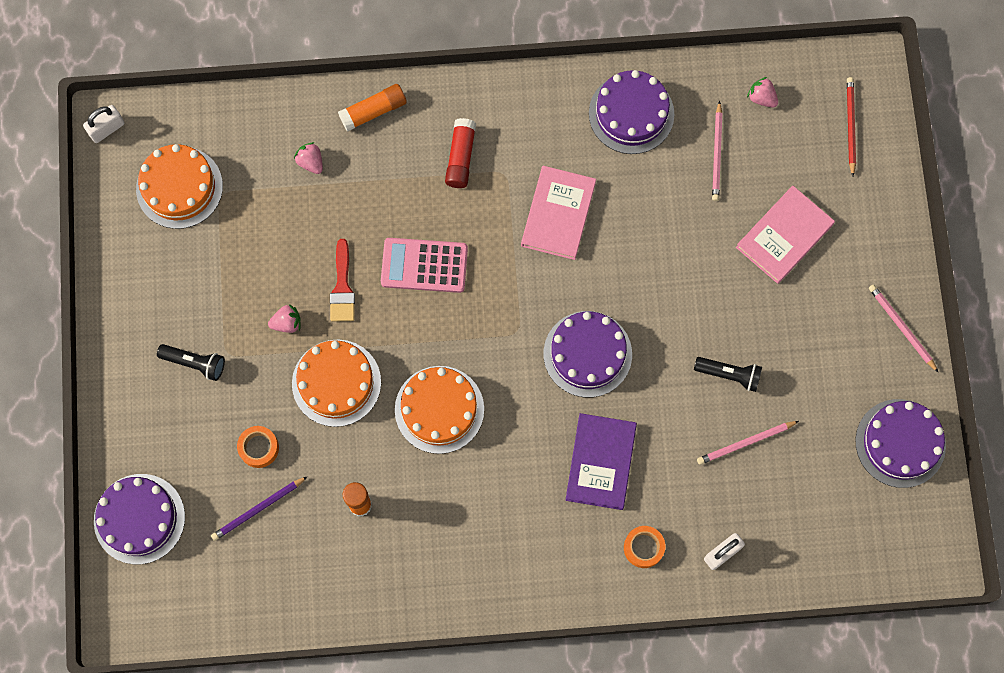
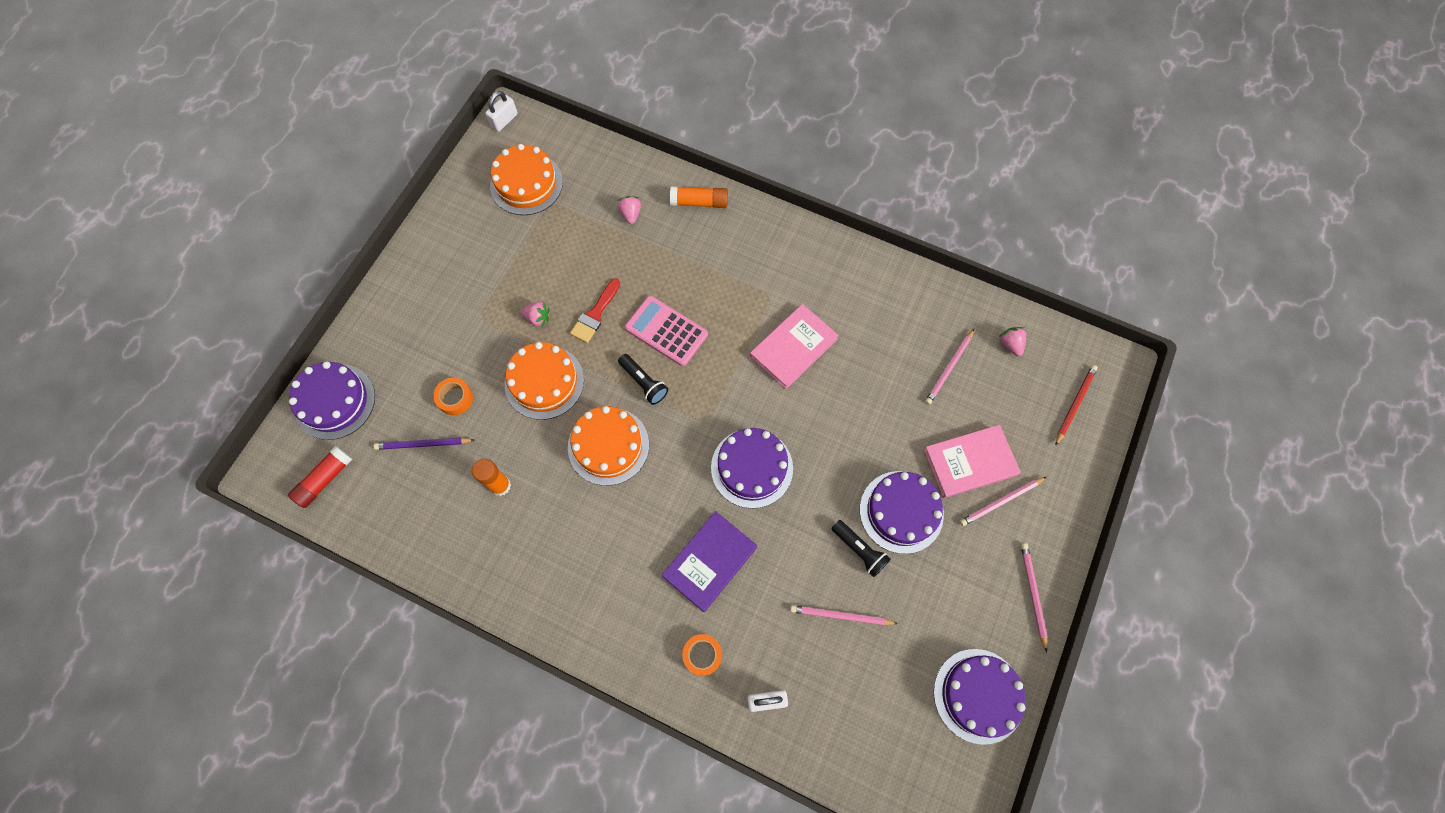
camera: 30 degrees right, 5 degrees down
white padlock [83,105,125,143] -> white padlock turned 45 degrees counterclockwise [485,91,518,132]
black flashlight [157,344,225,381] -> black flashlight moved to [618,354,668,405]
red glue stick [445,118,476,188] -> red glue stick moved to [288,446,352,508]
purple cake [589,70,674,154] -> purple cake moved to [860,471,944,554]
none -> pink pencil [960,477,1046,526]

